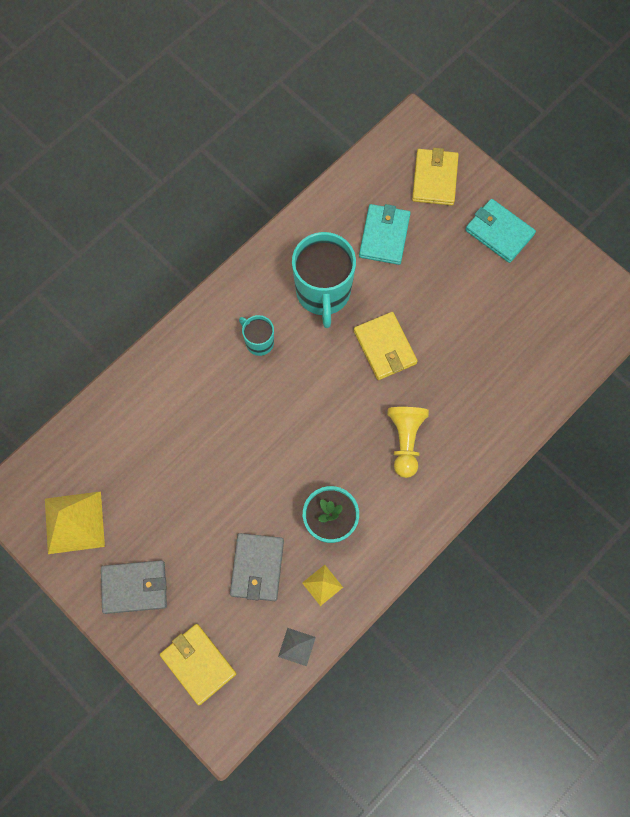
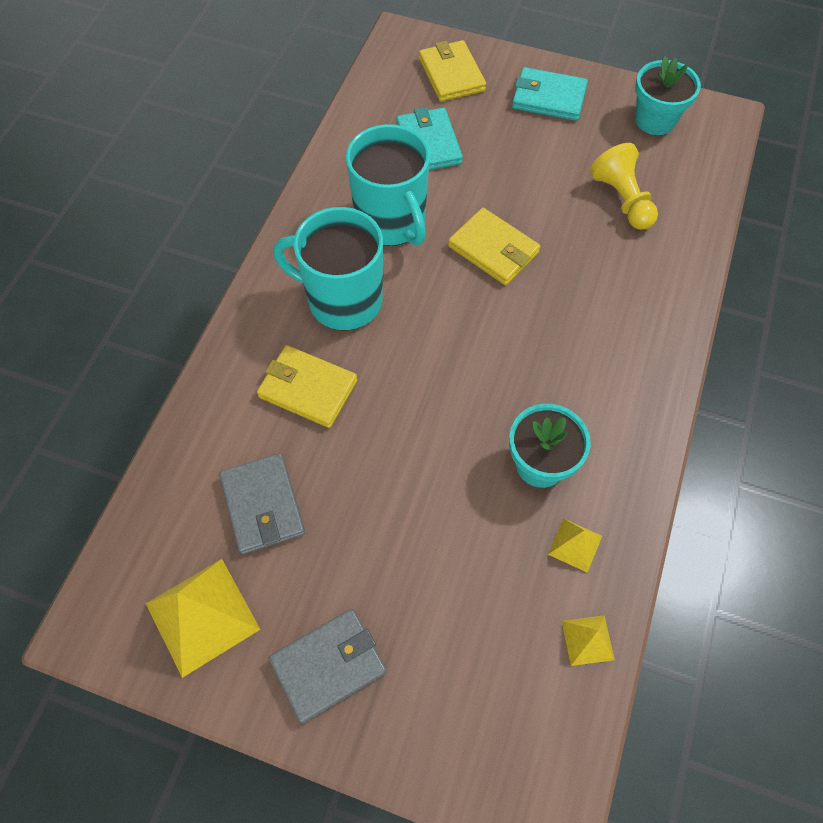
camera: 25 degrees left, 10 degrees down
yellow wallet [160,624,236,705] -> yellow wallet moved to [257,345,358,428]
grey wallet [230,533,284,601] -> grey wallet moved to [219,453,305,554]
turquoise mug [239,315,274,356] -> turquoise mug [273,207,383,331], size x1.97
grey pyramid [278,628,316,666] -> yellow pyramid [562,615,615,666]
yellow pawn [387,407,429,478] -> yellow pawn moved to [590,143,658,230]
none -> turquoise flower pot [635,56,701,135]

